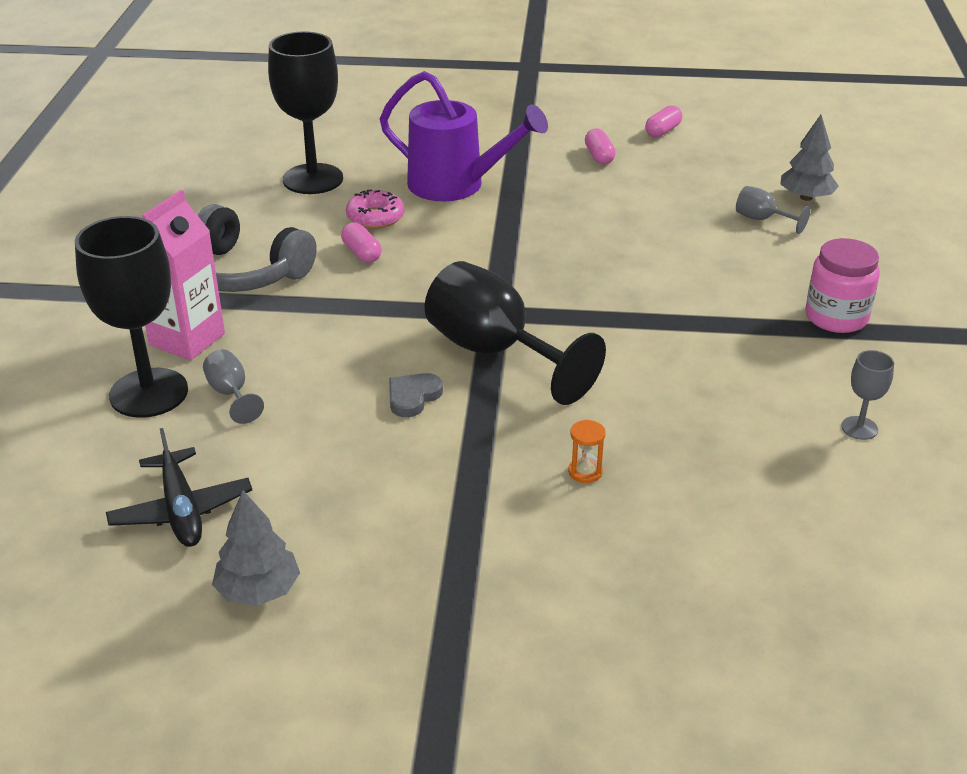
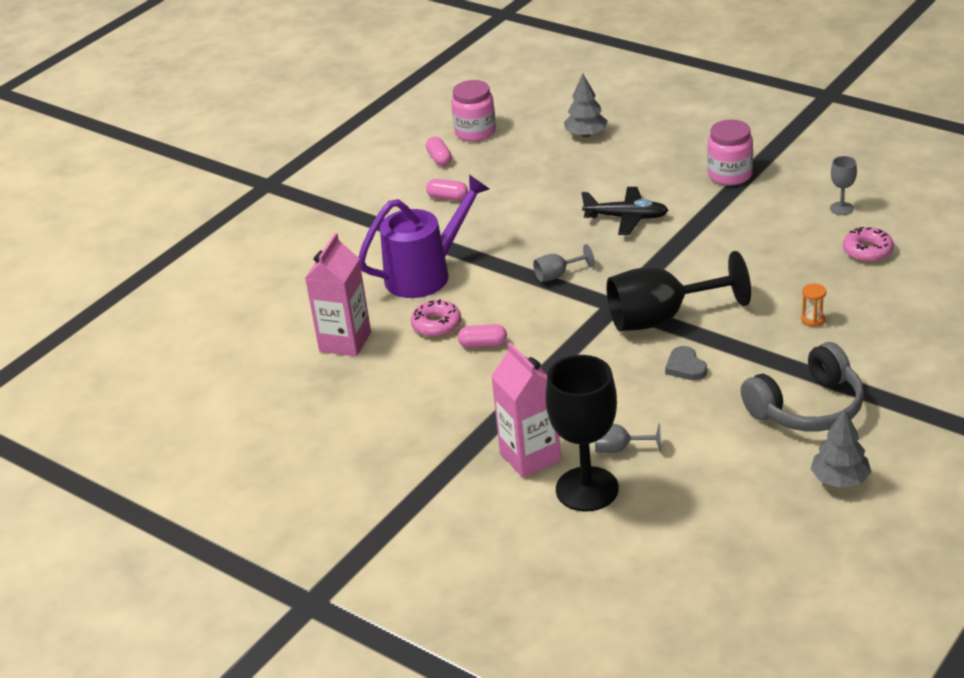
camera: 55 degrees left, 0 degrees up
black plane [106,428,252,547] -> black plane moved to [582,187,668,235]
grey headphones [198,204,317,292] -> grey headphones moved to [741,342,864,432]
black goblet [268,31,343,194] -> pink carton [305,233,371,357]
grey goblet [736,186,810,234] -> grey goblet moved to [533,244,595,282]
none -> pink jar [451,80,496,142]
none -> pink donut [843,227,894,262]

